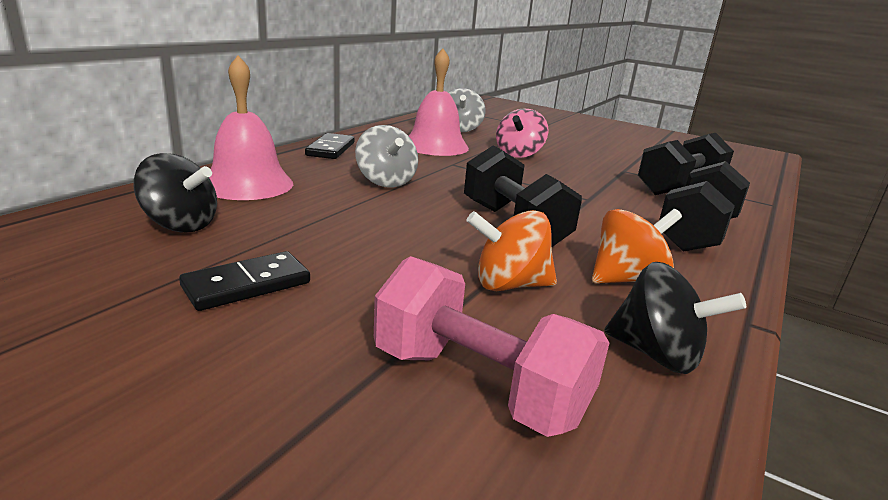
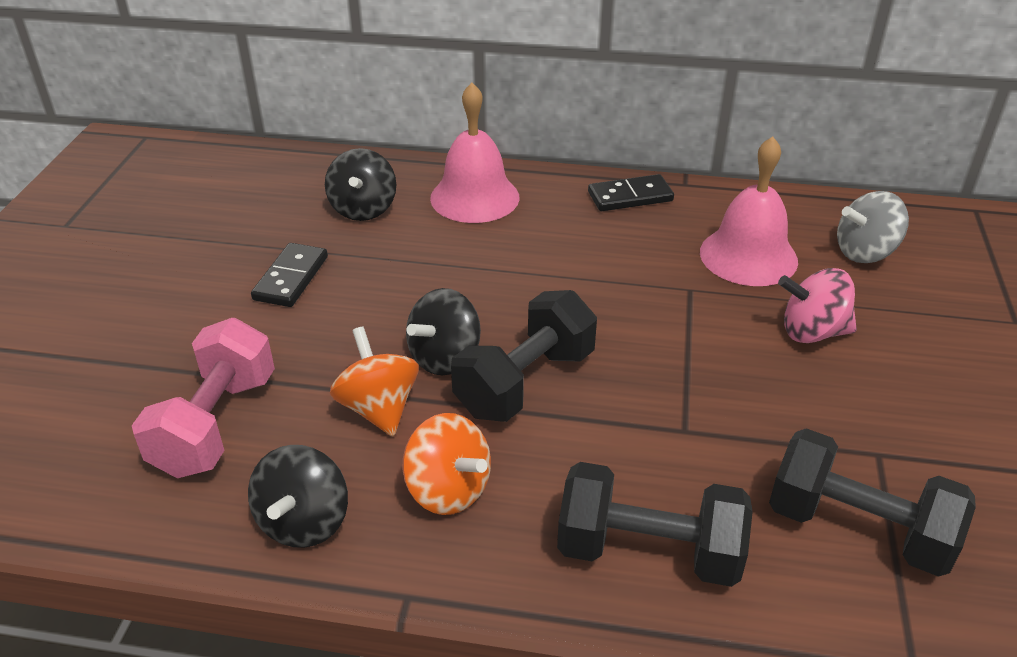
camera: 70 degrees right, 15 degrees up
black domino [179,251,310,311] -> black domino turned 75 degrees clockwise [251,243,328,307]
grey spinning top [355,125,418,188] -> none
none -> black spinning top [406,288,481,375]

